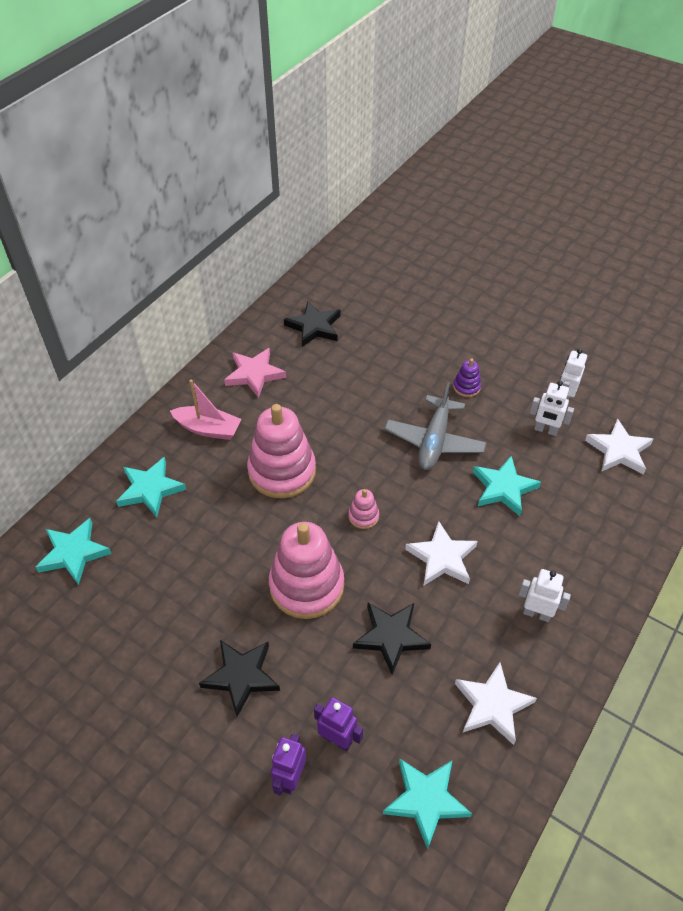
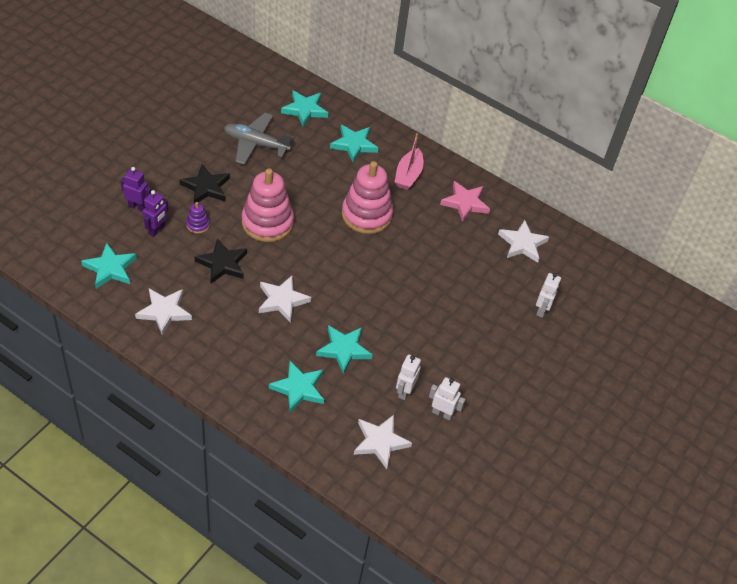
camera: 85 degrees right, 0 degrees up
black star [284,301,340,347] -> white star [498,220,549,263]
pink stacking toy [348,489,379,529] -> none
grey plane [384,383,487,470] -> grey plane moved to [224,113,293,165]
purple stacking toy [453,358,481,397] -> purple stacking toy moved to [186,202,210,234]
white robot [519,569,571,622] -> white robot moved to [536,273,561,318]
none -> turquoise star [269,361,324,413]

